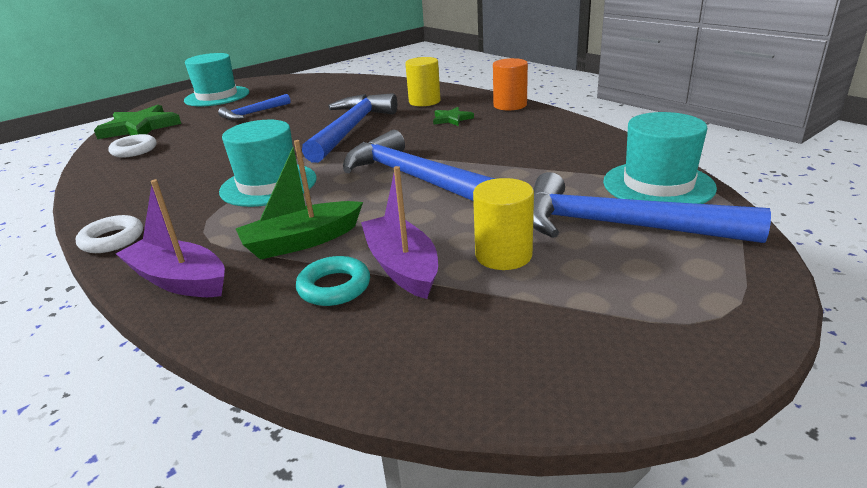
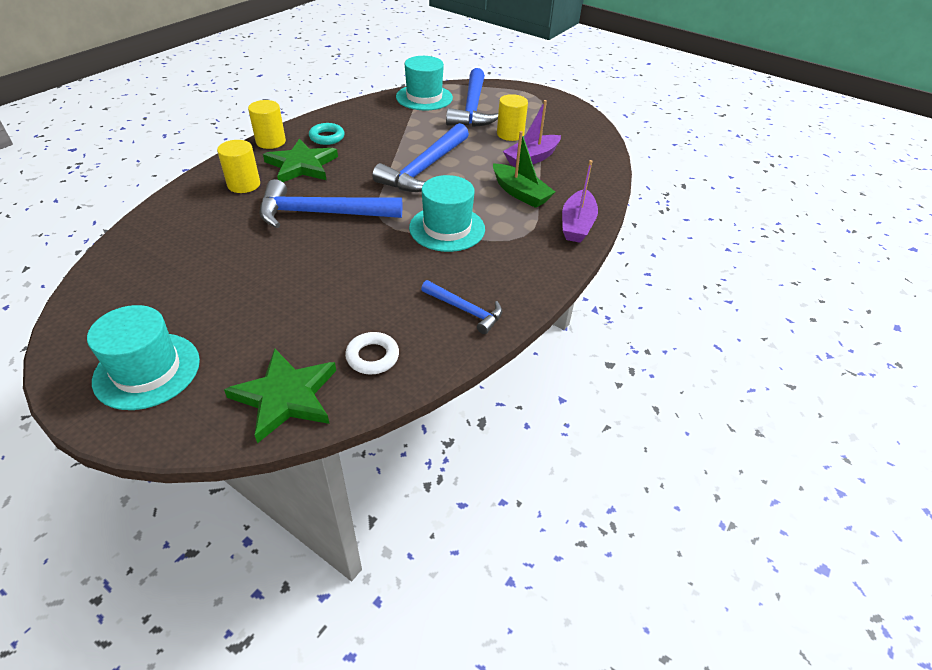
camera: 110 degrees left, 15 degrees up
white ring [75,215,143,253] -> none
blue hammer [218,94,291,120] -> blue hammer moved to [421,280,502,334]
turquoise ring [296,256,370,306] -> turquoise ring moved to [309,123,345,145]
green star [433,107,474,126] -> green star [263,139,338,182], size x1.98
orange cylinder [493,58,528,111] -> yellow cylinder [248,100,286,149]

